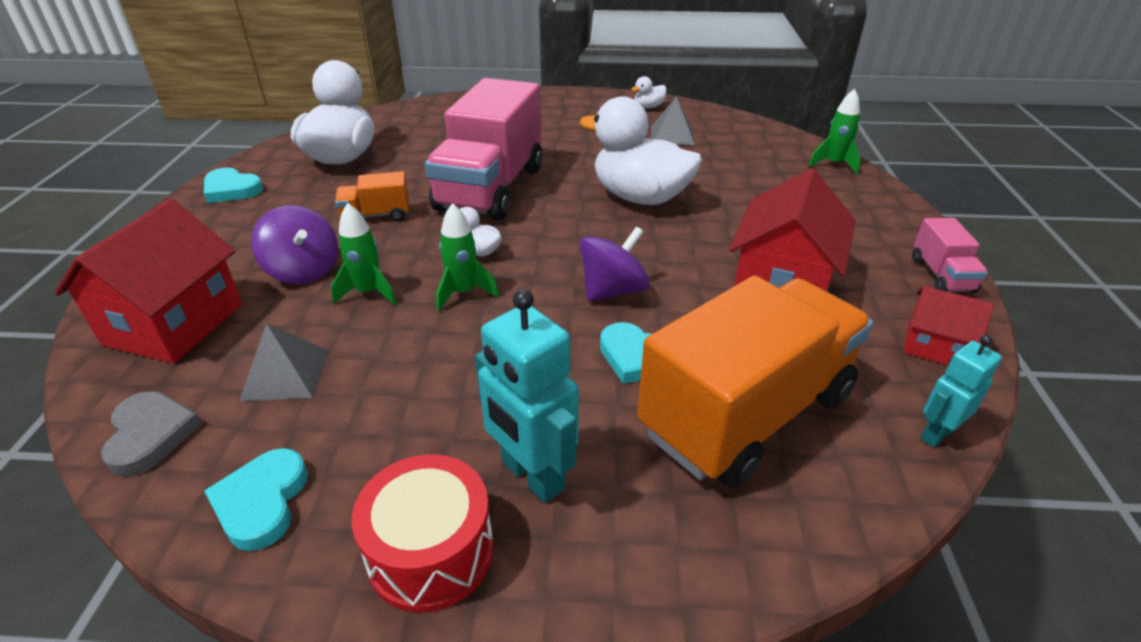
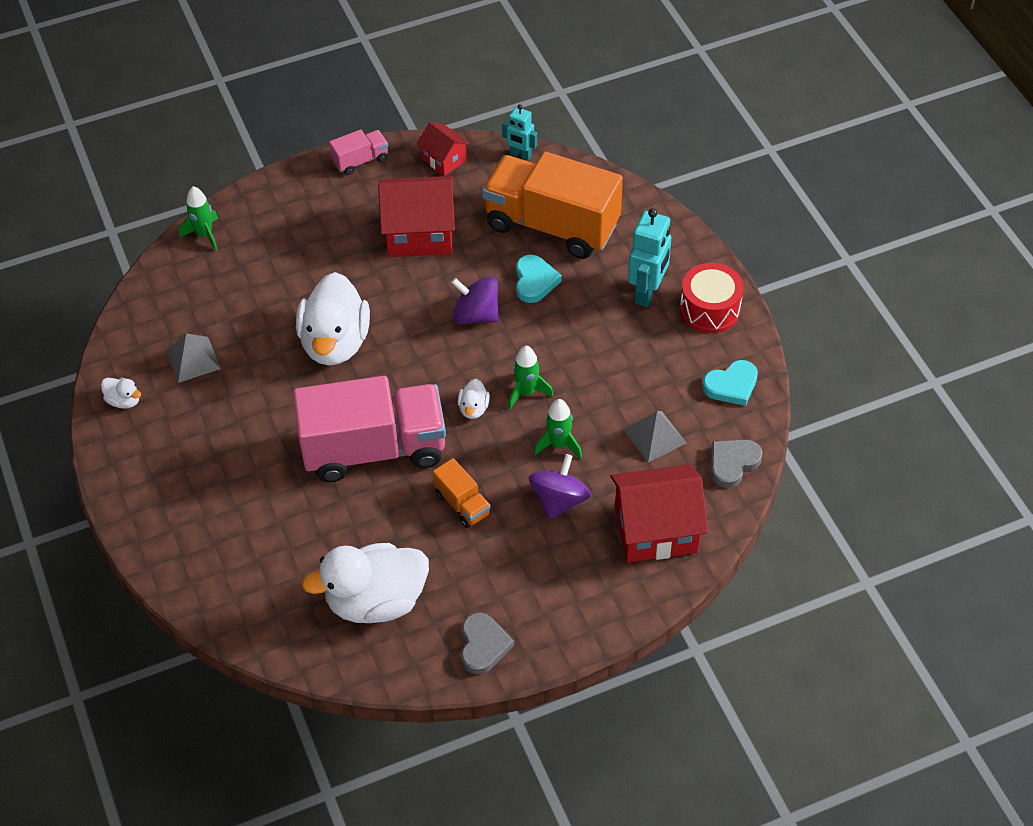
camera: 115 degrees left, 15 degrees up
turquoise heart [204,168,263,203] -> grey heart [461,612,514,675]
red house [903,286,994,365] -> red house turned 45 degrees counterclockwise [417,122,470,176]

